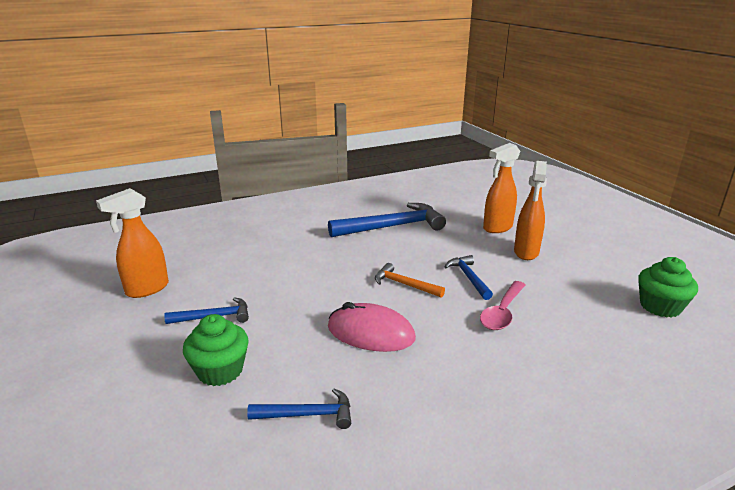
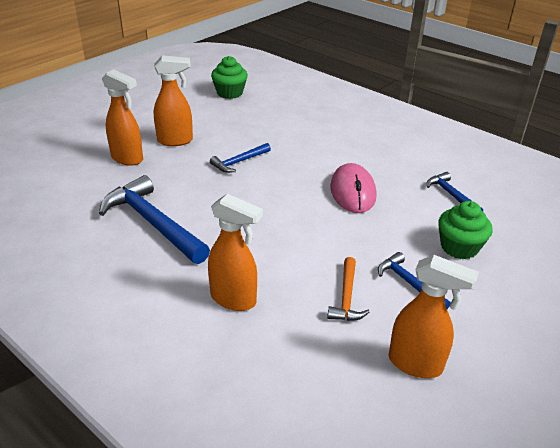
camera: 115 degrees left, 10 degrees up
orange hammer [375,263,445,298] -> orange hammer moved to [327,257,370,321]
pink spoon [480,281,526,330] -> none
none -> orange spray bottle [208,194,263,311]

